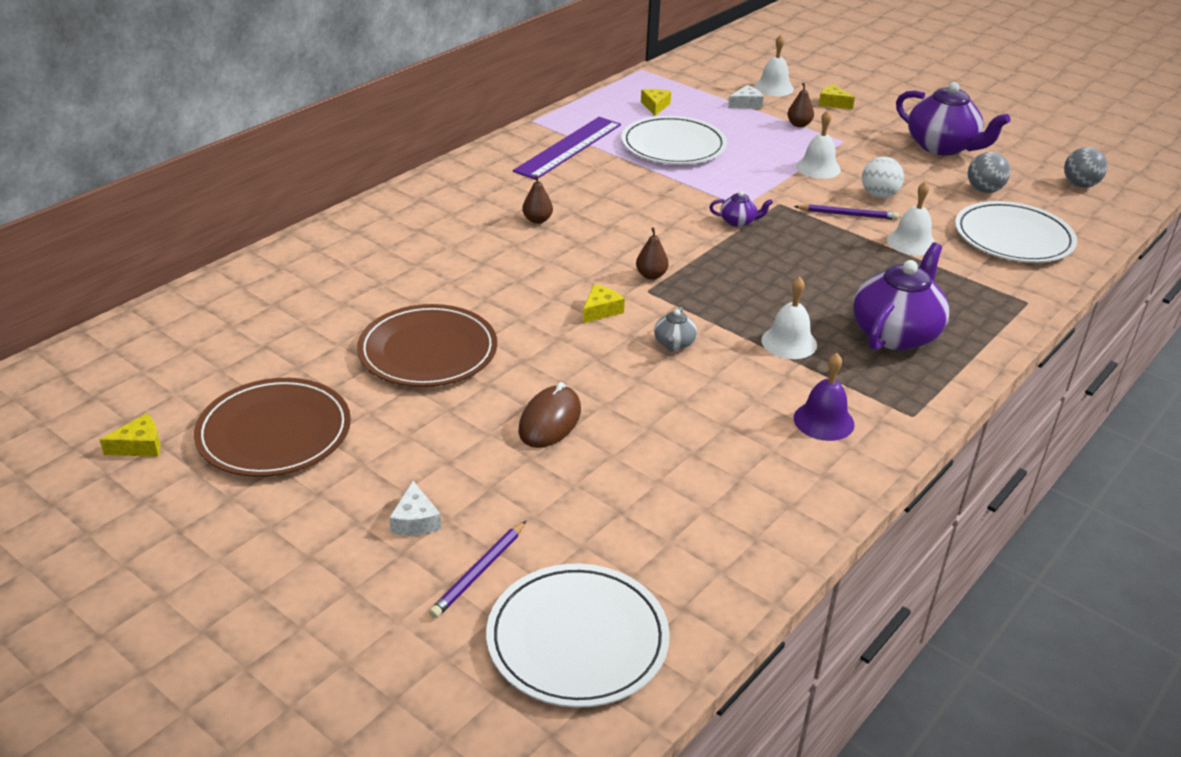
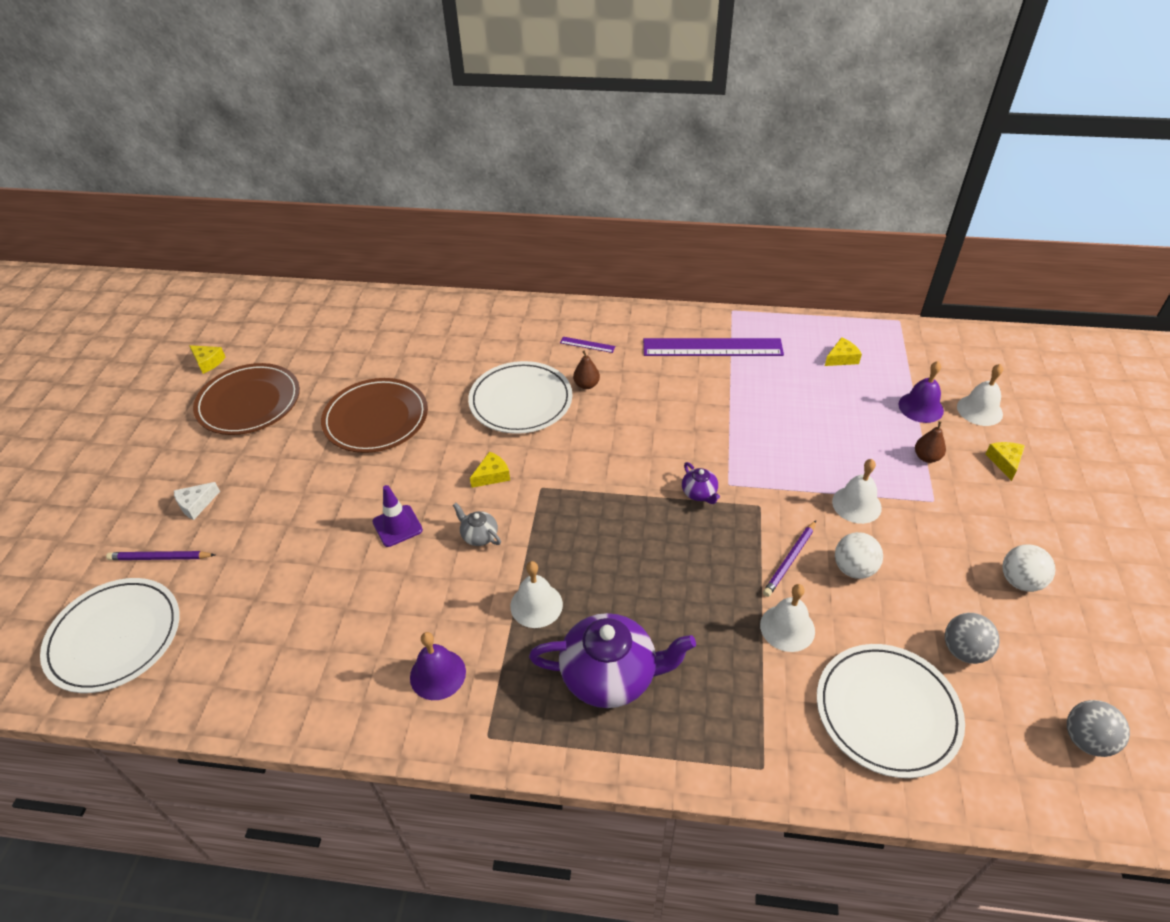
camera: 60 degrees right, 10 degrees up
brown mouse [518,382,581,448] -> none
yellow cheese [583,284,625,323] -> yellow cheese turned 45 degrees counterclockwise [470,451,510,488]
white plate [621,116,727,165] -> white plate moved to [468,361,572,434]
brown pear [636,227,669,280] -> none
grey teapot [654,307,697,352] -> grey teapot turned 60 degrees clockwise [453,503,501,546]
white cheese [728,85,764,109] -> purple bell [899,361,944,423]
purple pencil [794,204,899,220] -> purple pencil turned 60 degrees clockwise [763,520,816,597]
purple teapot [896,82,1011,156] -> white ball [1002,544,1055,592]
none -> purple traffic cone [372,485,423,547]
none -> purple ruler [560,337,615,353]

